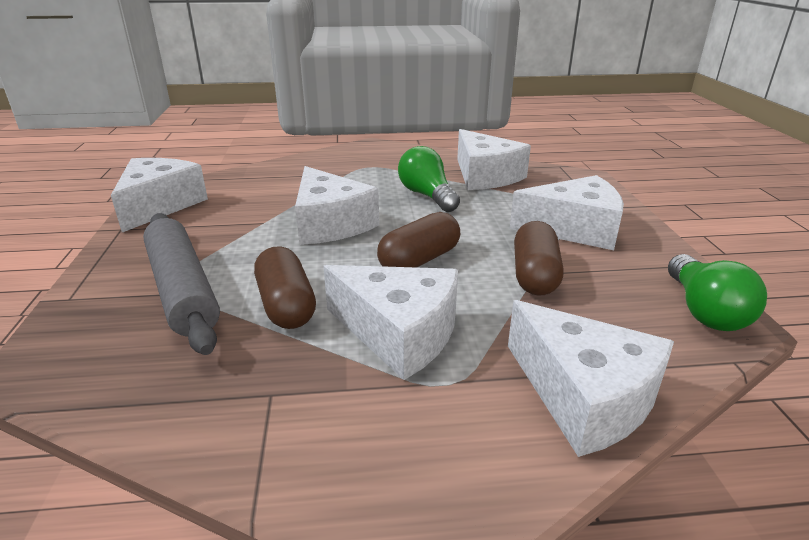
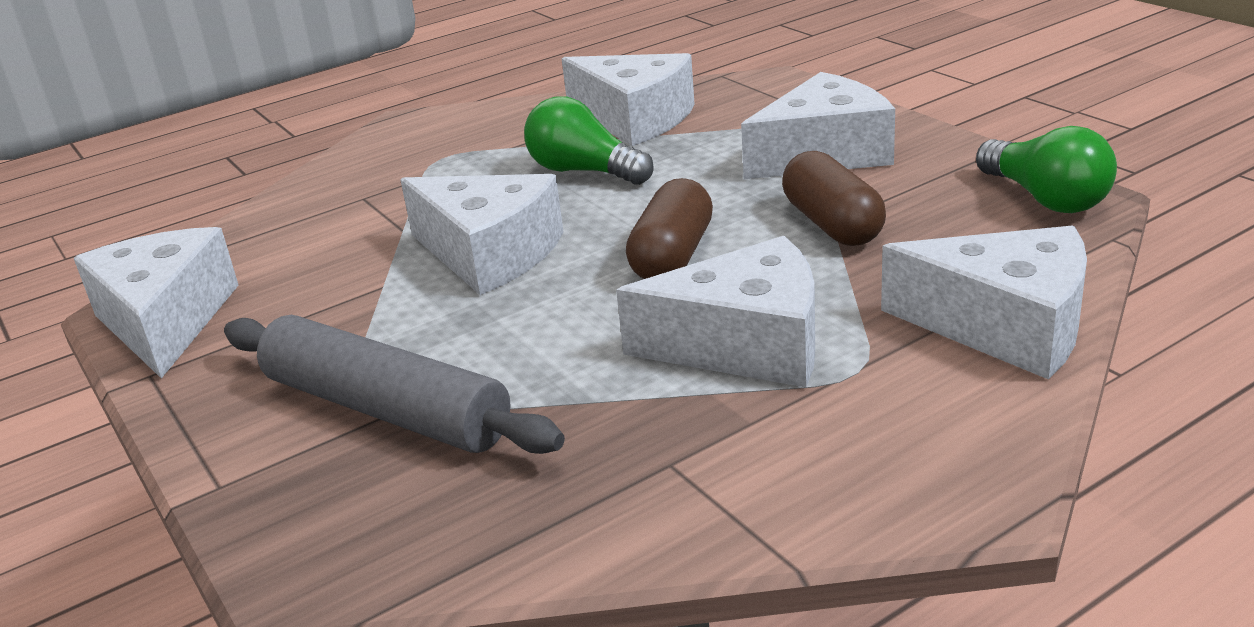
camera: 25 degrees left, 0 degrees up
brown capsule [254,247,316,329] -> none

